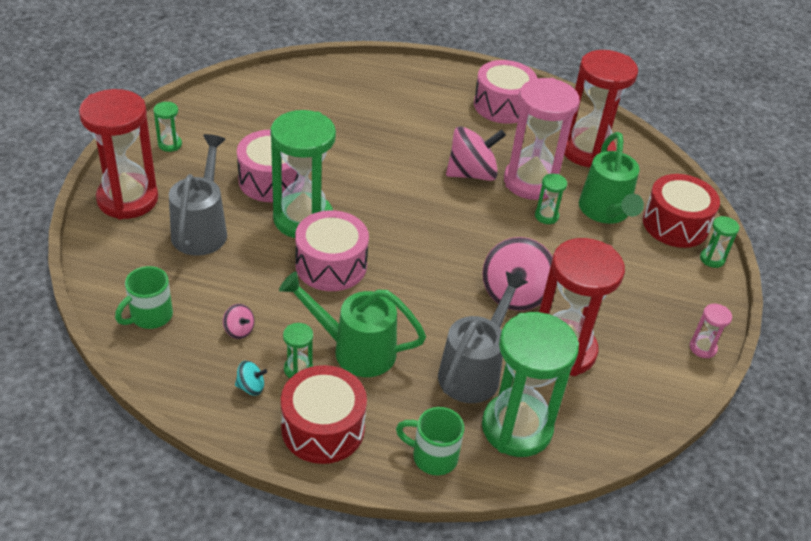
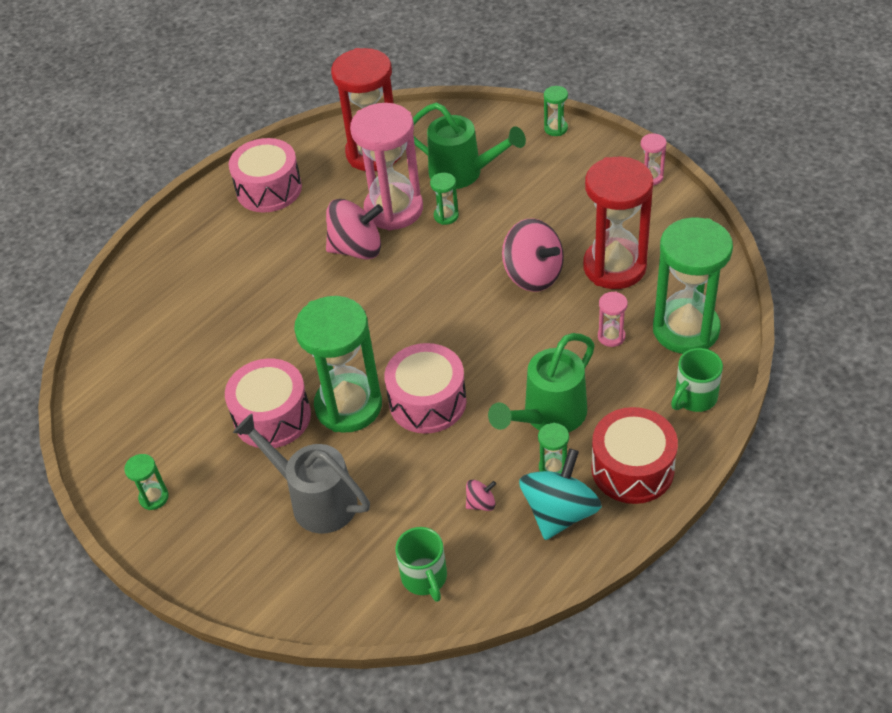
camera: 55 degrees left, 5 degrees up
red hourglass [79,89,158,219] -> none
turquoise spinning top [235,361,267,395] -> turquoise spinning top [519,448,602,540], size x2.21
grey watering can [438,272,528,403] -> pink hourglass [598,291,628,347]
pink spinning top [446,126,506,181] -> pink spinning top turned 75 degrees clockwise [326,199,383,260]
red drum [643,174,720,248] -> none

